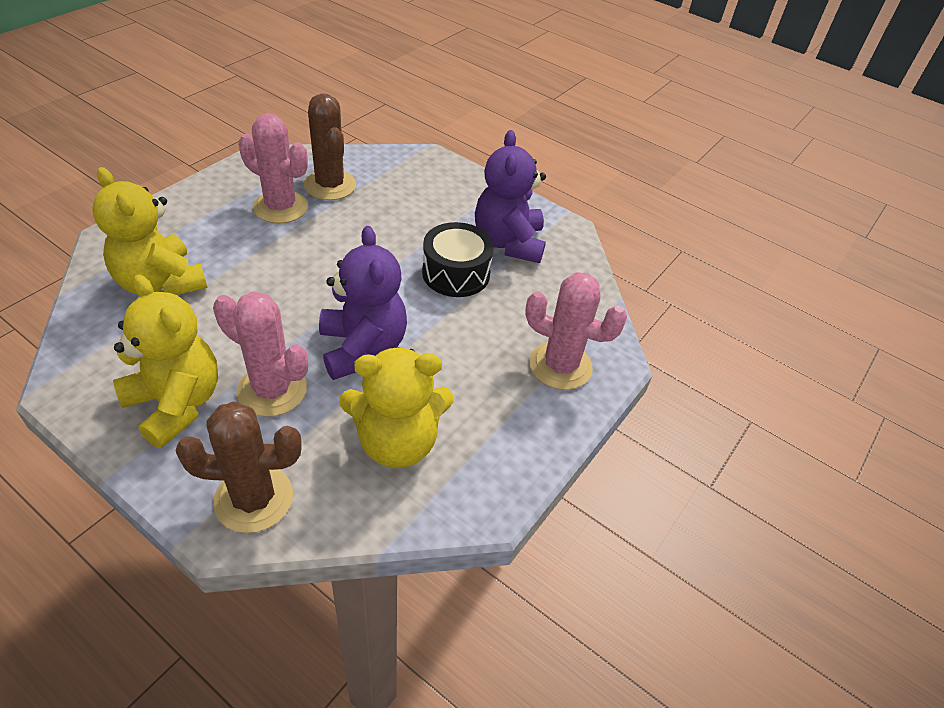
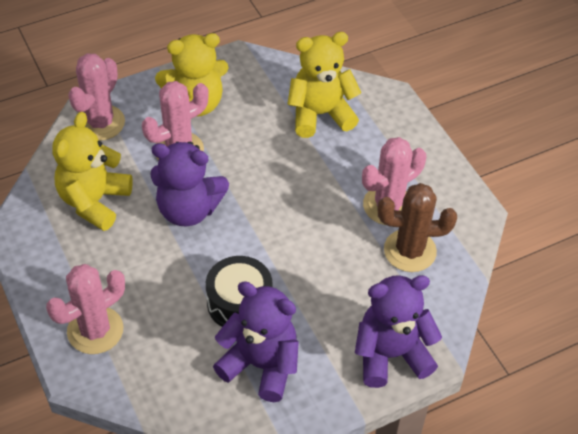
camera: 120 degrees right, 5 degrees up
brown cactus [175,401,302,533] -> pink cactus [68,53,125,141]
none -> purple teddy bear [355,275,442,388]

